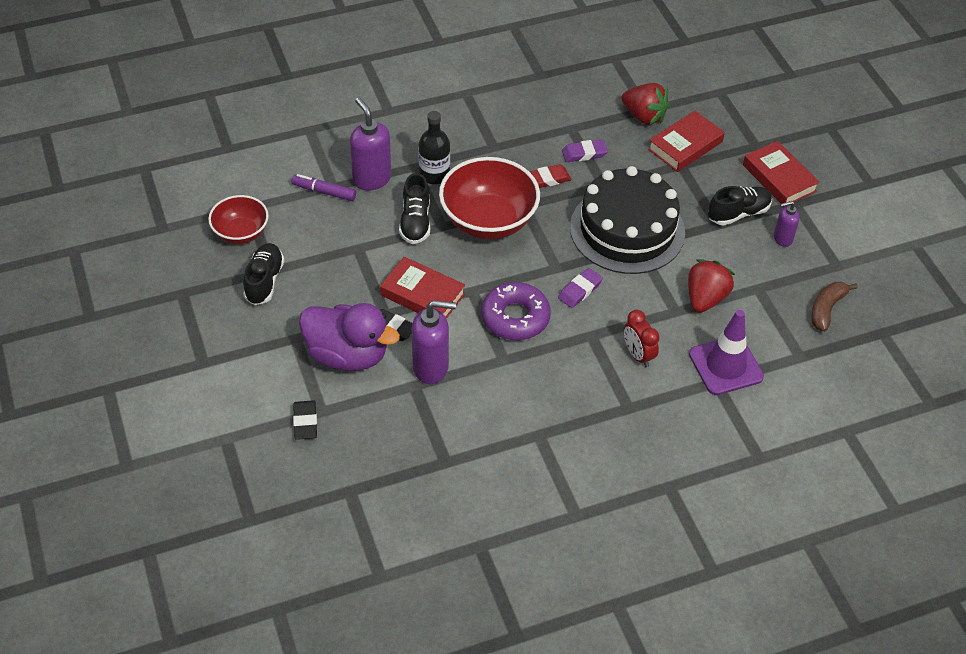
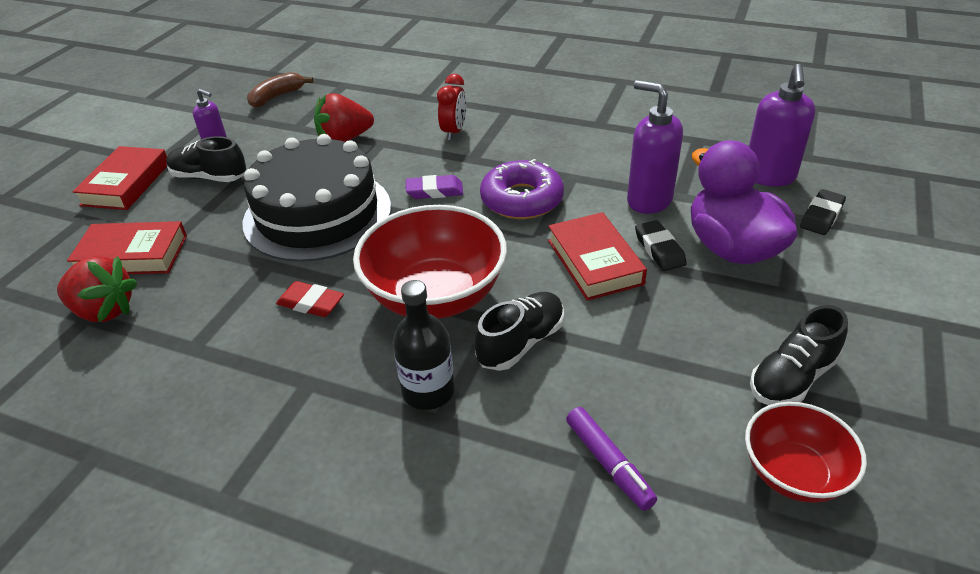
camera: 135 degrees left, 10 degrees down
purple soap dispenser [350,98,391,190] -> purple soap dispenser moved to [749,64,815,186]
purple eraser [562,139,608,162] -> none
red strawberry [621,83,670,125] -> red strawberry turned 120 degrees clockwise [57,256,138,322]
purple traffic cone [689,310,764,395] -> none
brown banana [811,282,858,332] -> brown banana turned 150 degrees clockwise [247,72,313,108]

